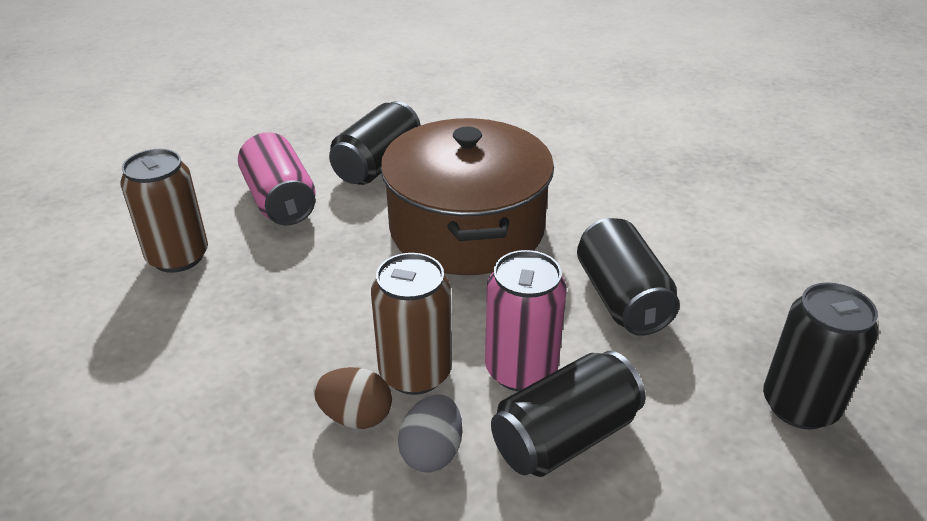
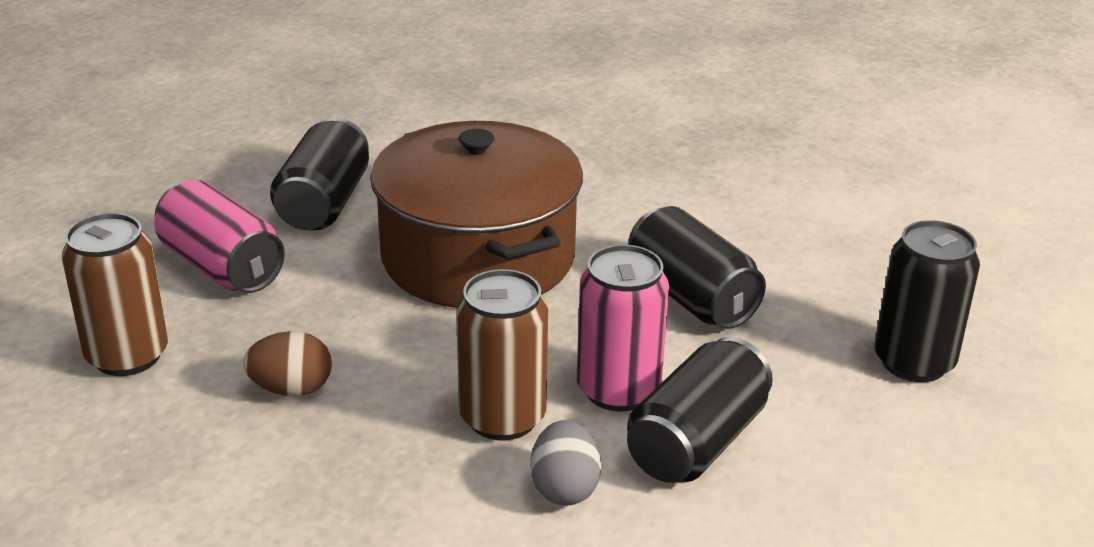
camera: 20 degrees left, 5 degrees down
brown egg [314,367,392,429] -> brown egg moved to [243,331,332,396]

